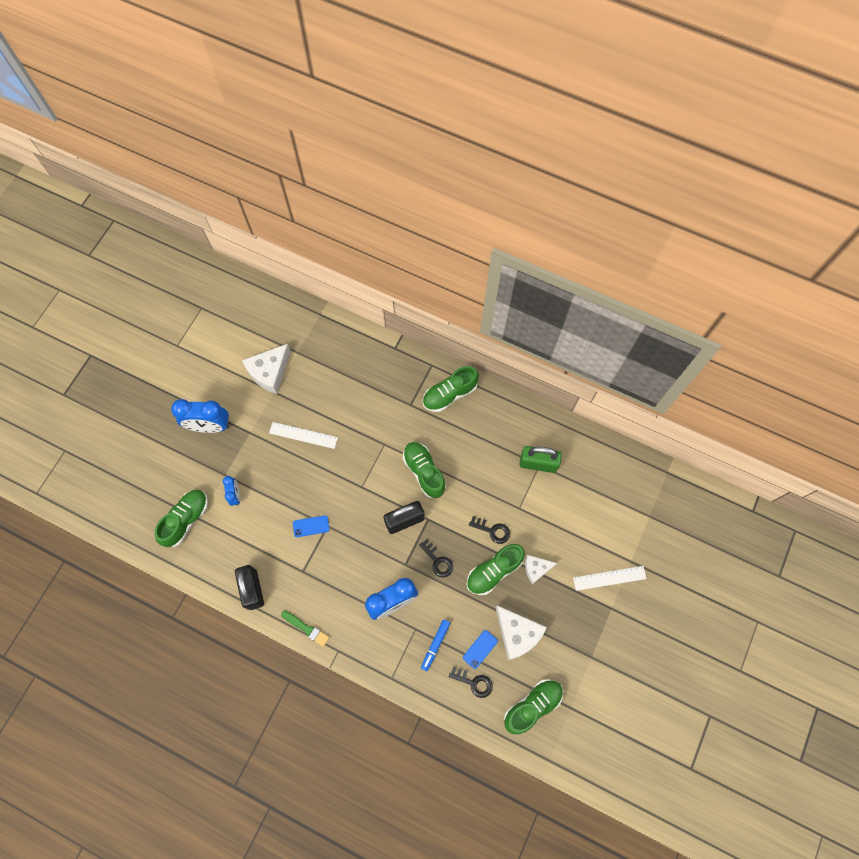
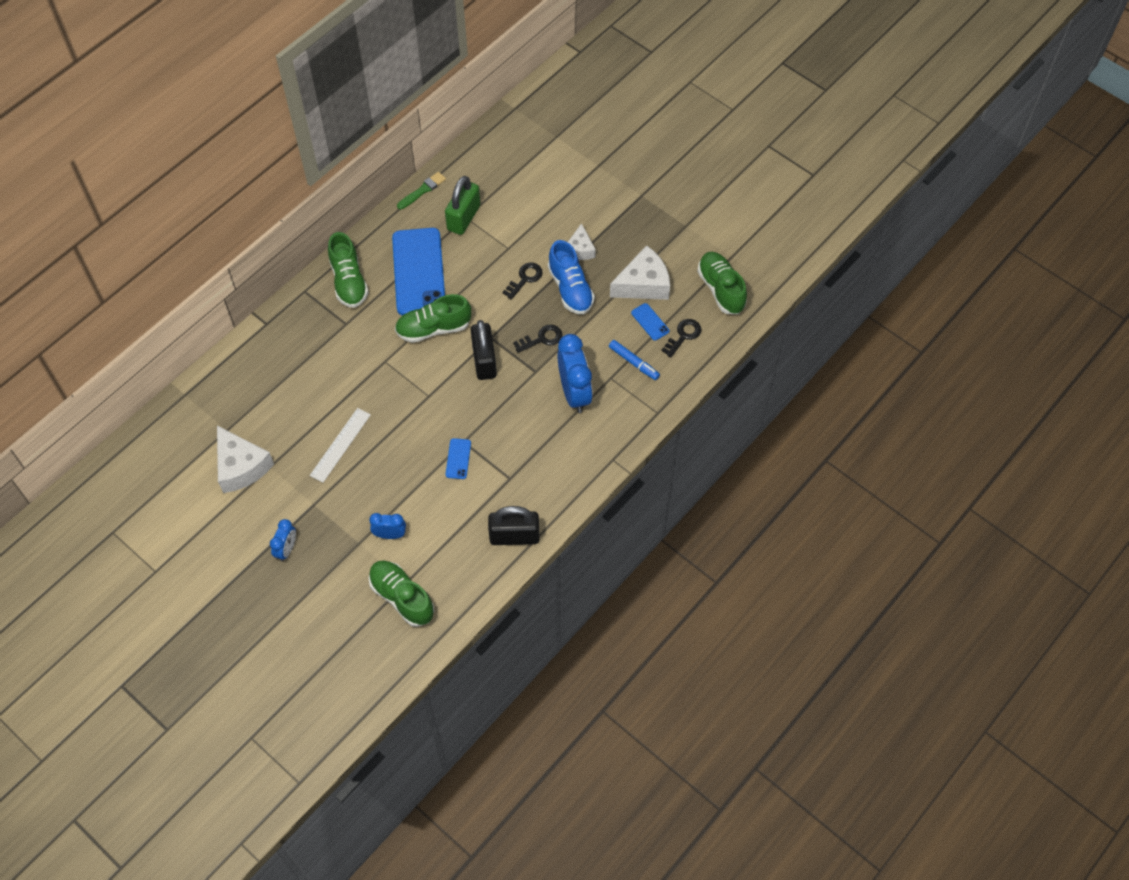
camera: 75 degrees left, 10 degrees down
blue clock [171,399,229,433] -> blue clock [270,519,296,561], size x0.54
green brush [281,611,329,647] -> green brush moved to [397,172,446,210]
green shoe [466,544,525,595] -> blue shoe [548,240,595,314]
white ruler [573,566,647,591] -> none
none -> blue phone [392,228,445,316]

